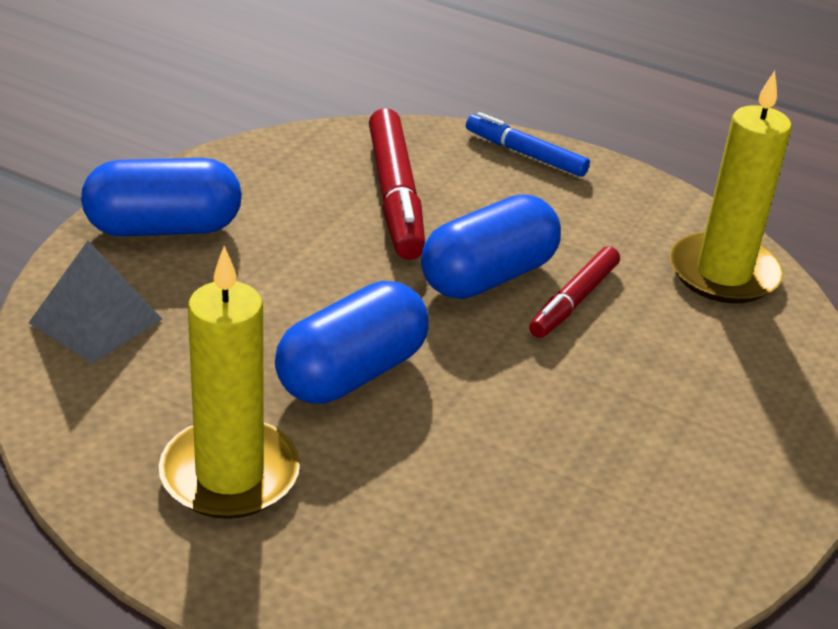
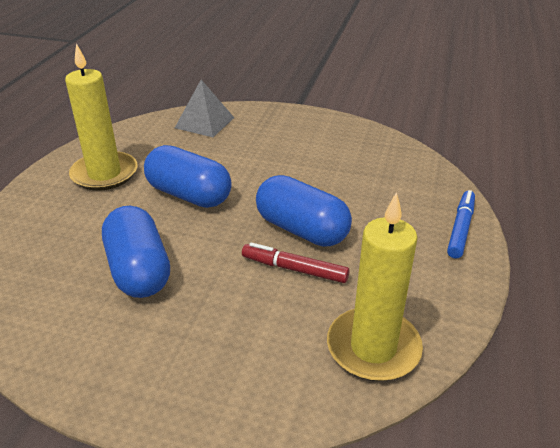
camera: 80 degrees right, 0 degrees up
blue capsule [81,158,242,236] -> blue capsule moved to [102,206,170,298]
red marker [369,108,425,260] -> none

